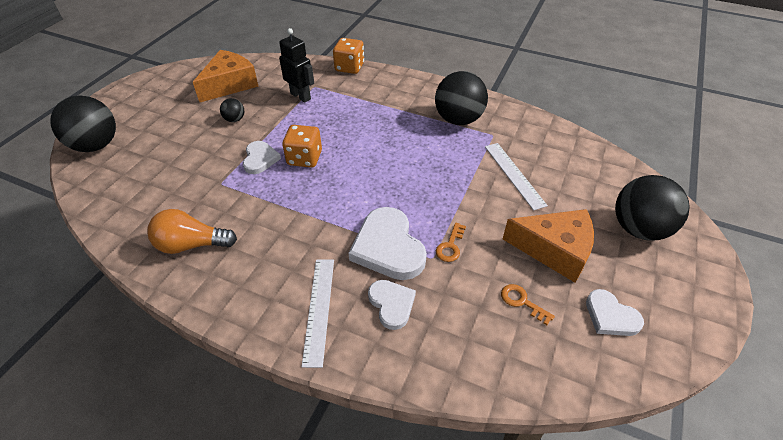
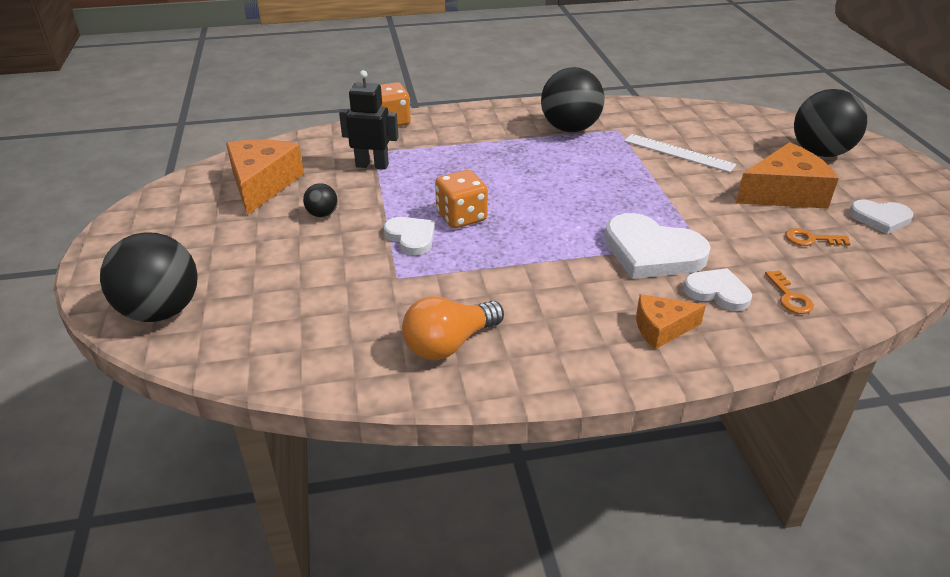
camera: 35 degrees left, 10 degrees down
white ruler [301,259,334,368] -> orange cheese [636,294,706,349]
orange key [436,223,466,262] -> orange key moved to [765,270,814,314]

